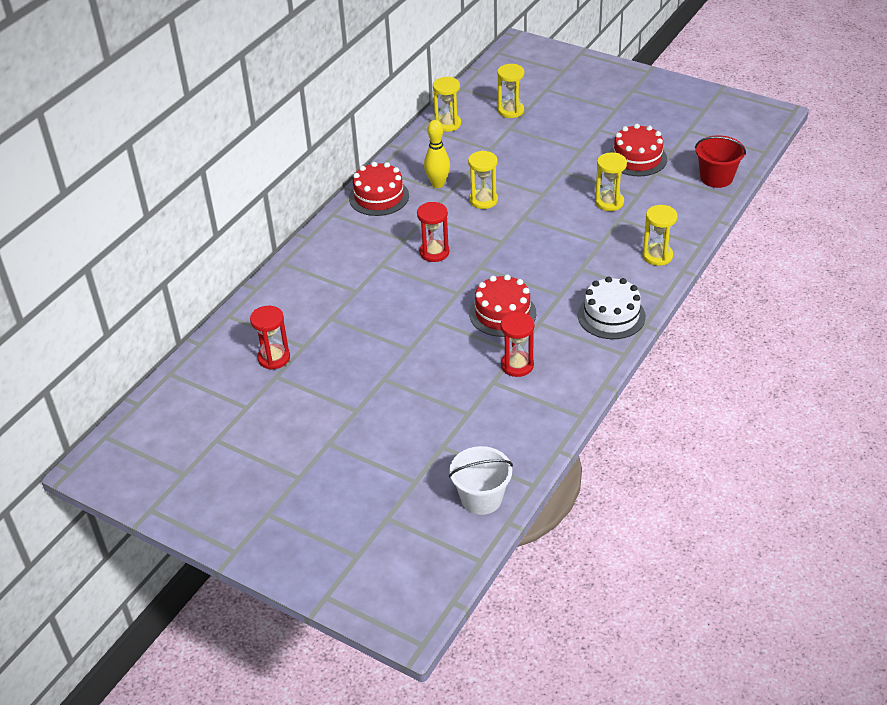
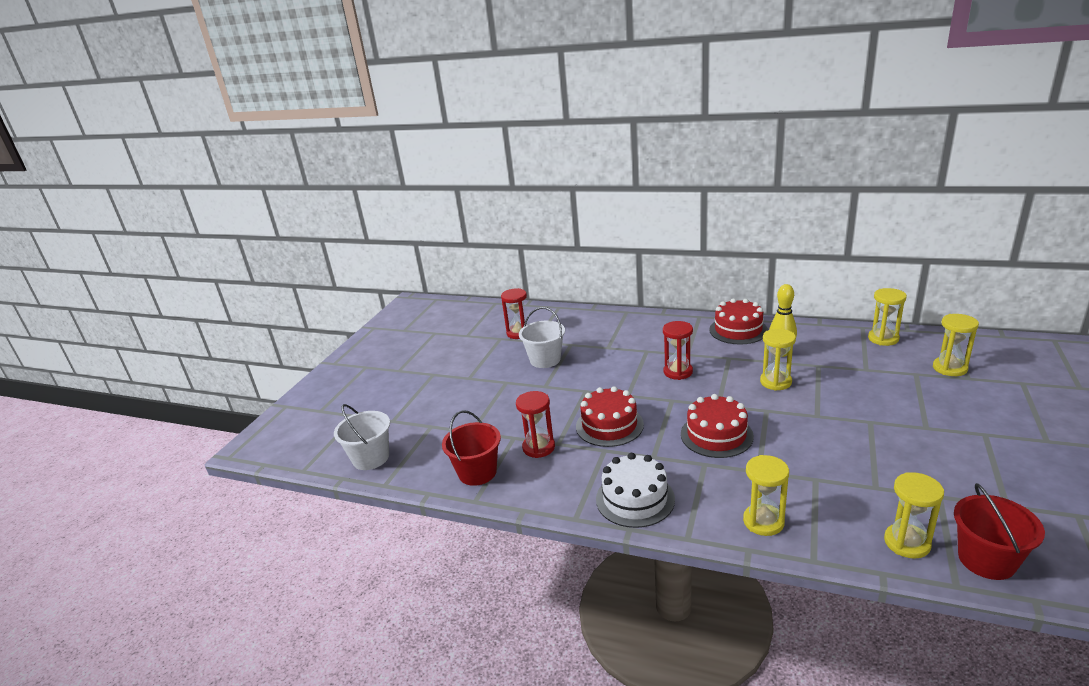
camera: 80 degrees right, 15 degrees down
yellow hourglass [595,152,627,211] -> yellow hourglass moved to [884,472,944,559]
red cake [609,124,667,176] -> red cake moved to [681,394,754,458]
none -> red bucket [442,410,501,486]
none -> white bucket [519,307,565,368]

